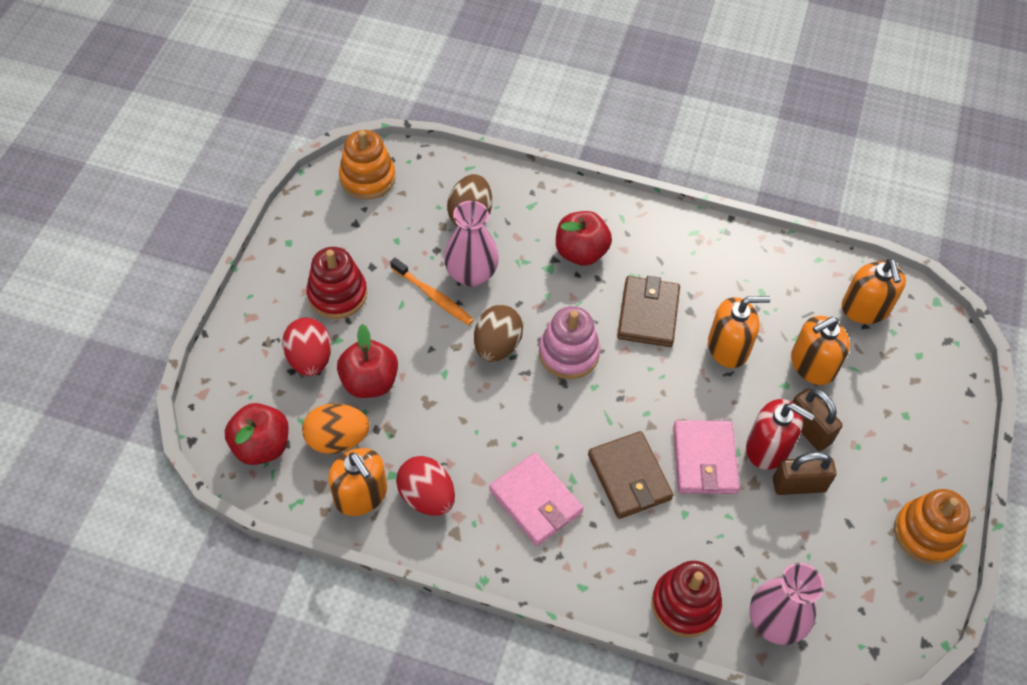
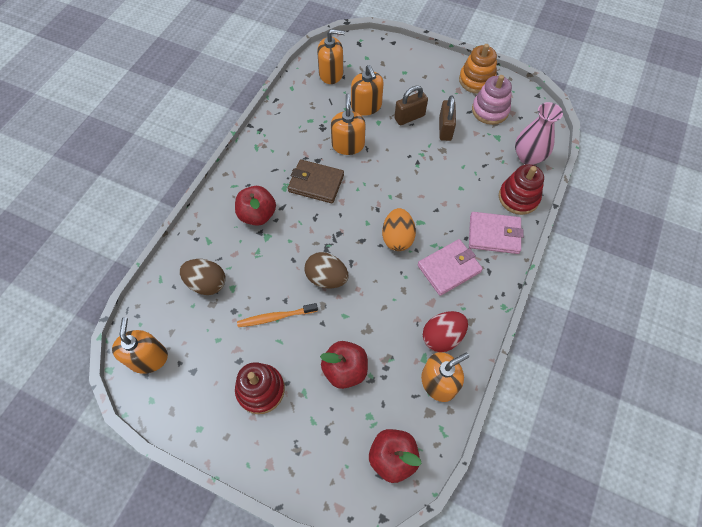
camera: 80 degrees left, 5 degrees up
red egg [282,318,331,376] -> none
orange egg [302,403,369,454] -> orange egg moved to [382,208,416,251]
orange stacking toy [339,130,396,200] -> orange soap dispenser [112,317,168,374]
orange toothbrush [390,258,474,325] -> orange toothbrush turned 150 degrees counterclockwise [237,303,318,327]
pink vase [444,201,499,287] -> none
pink stacking toy [539,306,600,379] -> pink stacking toy moved to [472,75,512,125]
brown wallet [588,431,673,519] -> none
pink wallet [673,420,740,494] -> pink wallet moved to [469,212,523,254]
red soap dispenser [746,399,815,470] -> none

